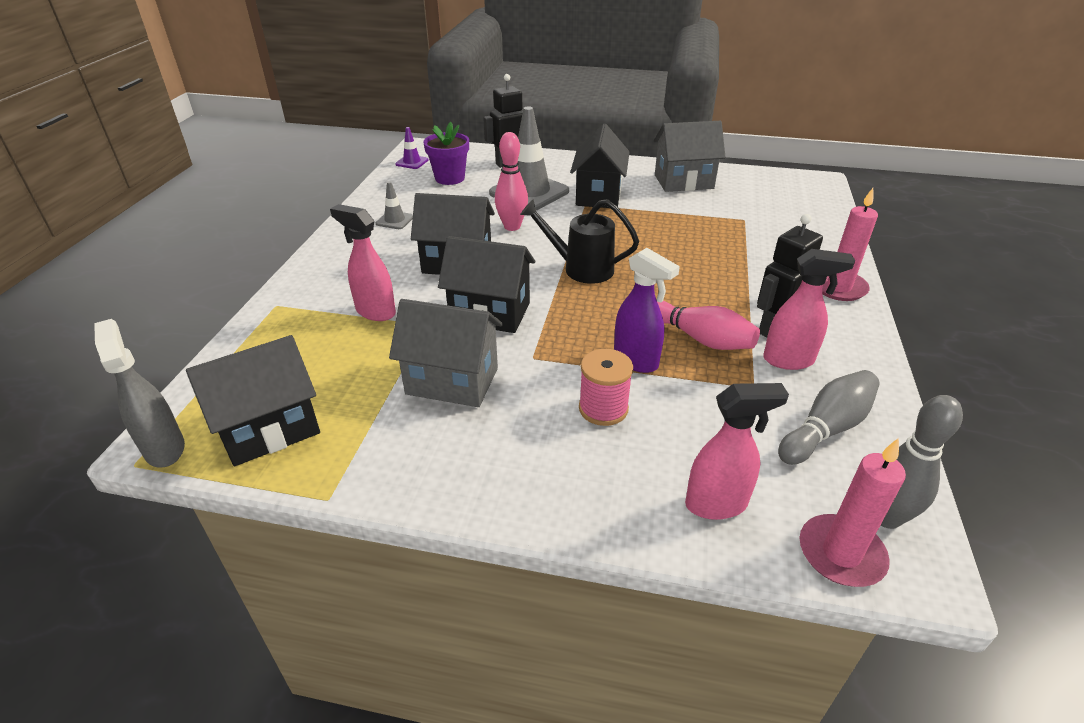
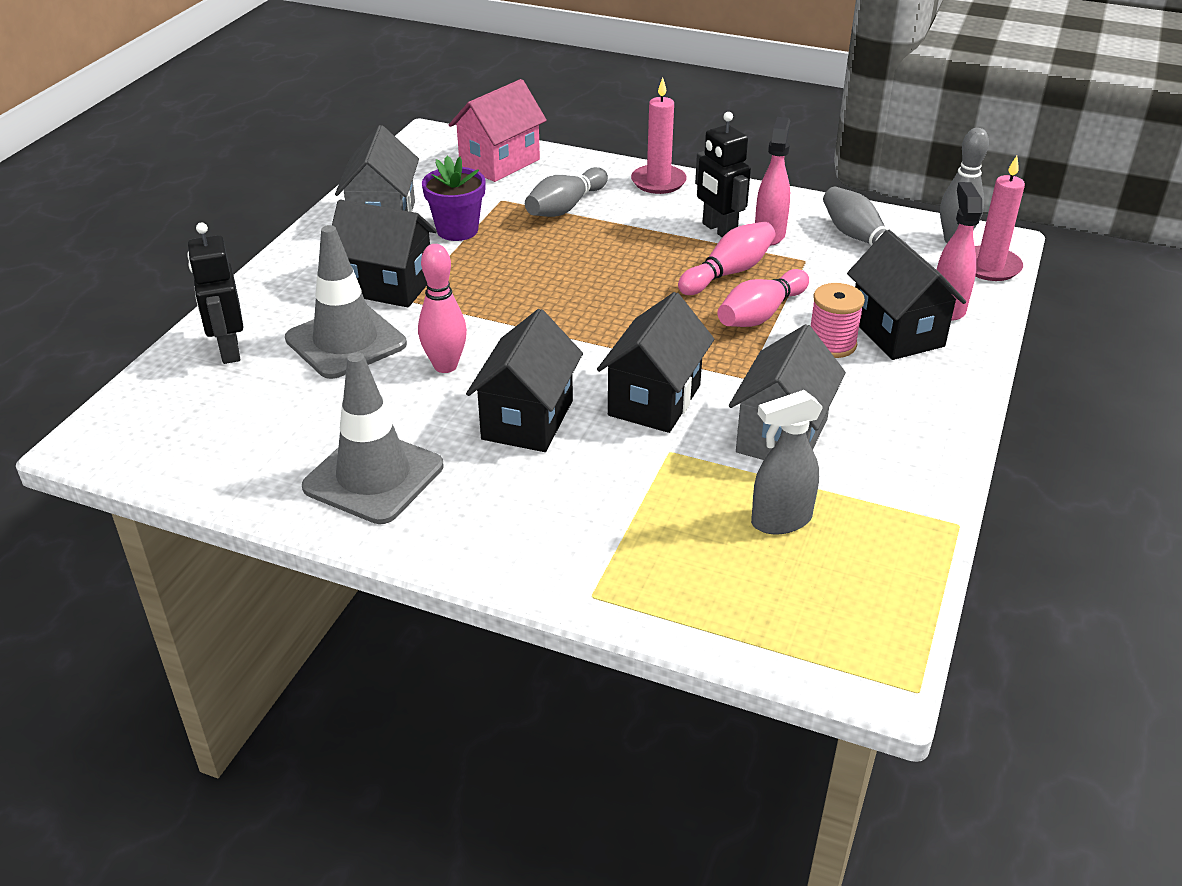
camera: 80 degrees left, 0 degrees up
grey spray bottle [94,319,185,467] -> grey spray bottle moved to [751,390,823,534]
black house [186,335,320,466] -> black house moved to [847,230,966,360]
pink spray bottle [330,204,396,321] -> none
grey traffic cone [375,181,413,229] -> grey traffic cone [302,352,443,524], size x2.20
purple traffic cone [395,127,428,169] -> none
purple flower pot [423,122,469,185] -> purple flower pot moved to [422,156,486,241]
black watering can [520,199,639,284] -> none
purple spray bottle [614,248,680,373] -> pink bowling pin [718,269,809,327]
none -> pink house [449,79,547,182]
none -> grey bowling pin [525,167,608,217]

